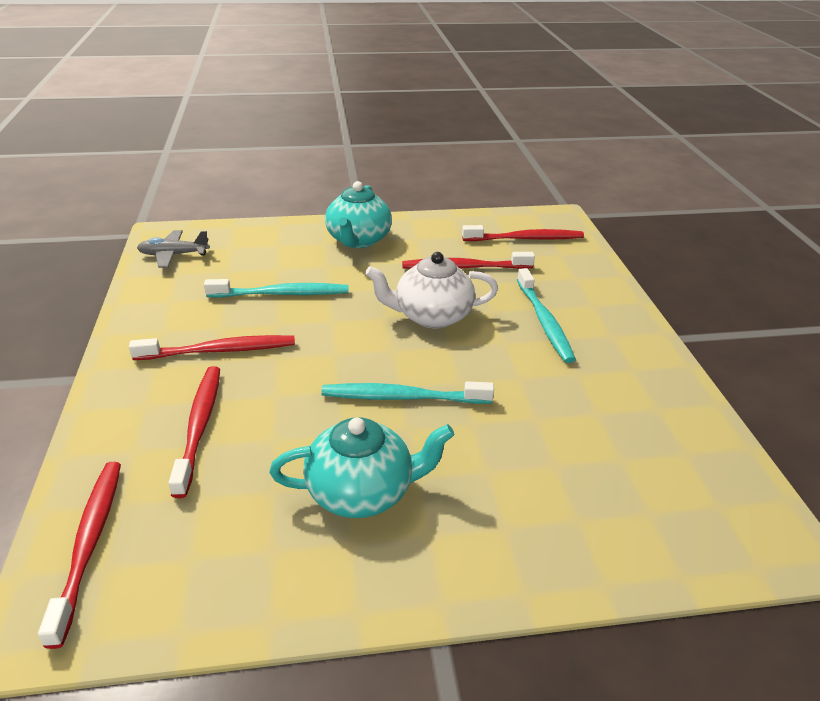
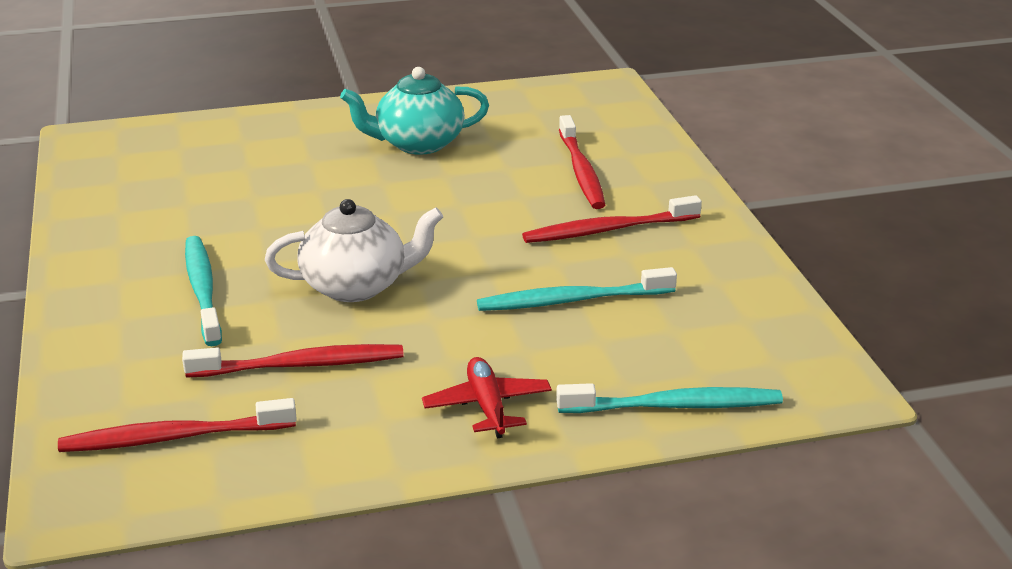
camera: 175 degrees right, 5 degrees down
red toothbrush [38,462,121,649] -> none
grey plane [137,230,210,268] -> none
turquoise toothbrush [321,381,494,404] -> turquoise toothbrush moved to [556,383,783,413]
turquoise teapot [325,181,392,248] -> red plane [422,357,552,438]

